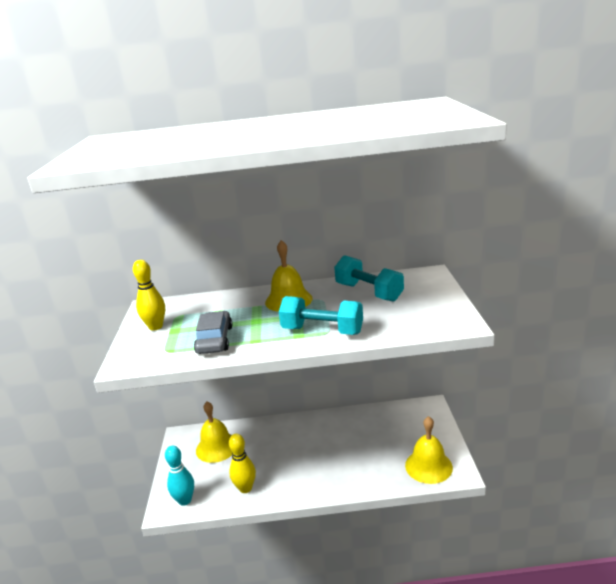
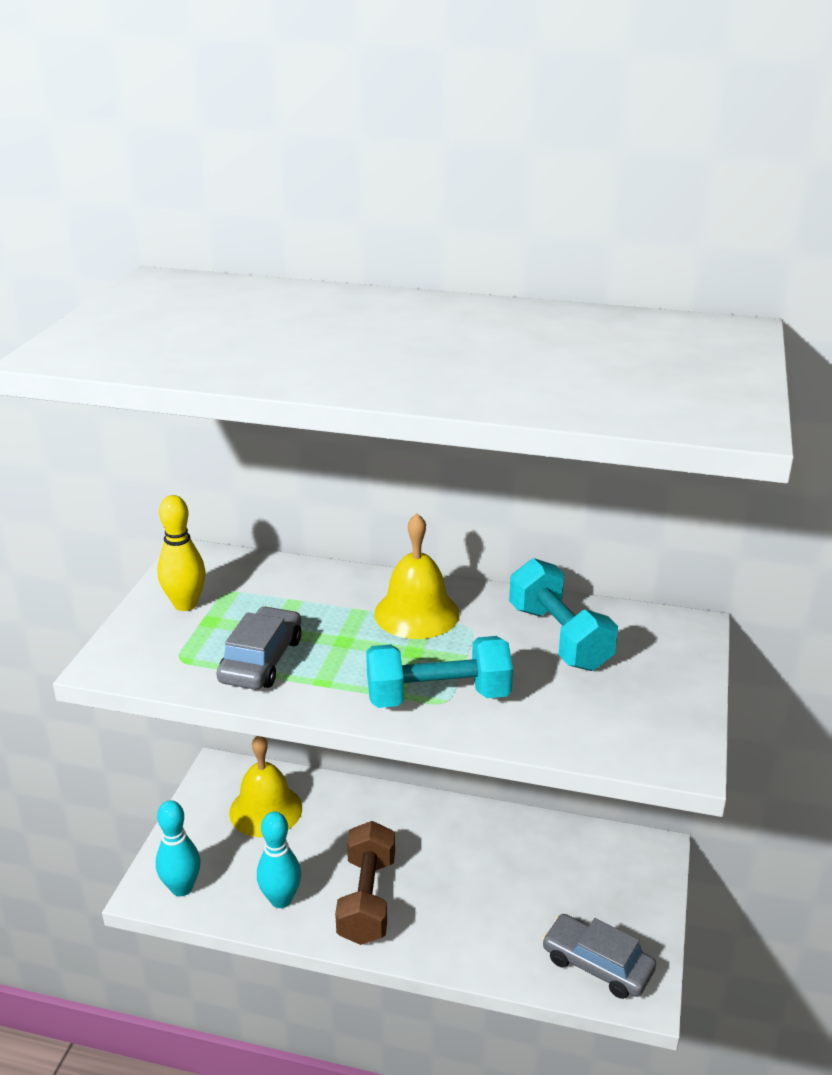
camera: 15 degrees right, 5 degrees up
yellow bowling pin [229,434,256,493] -> turquoise bowling pin [257,811,301,908]
turquoise dumbbell [279,296,363,335] -> turquoise dumbbell turned 45 degrees counterclockwise [366,636,513,708]
yellow bell [405,416,453,484] -> grey car [542,914,656,999]
none -> brown dumbbell [335,821,395,945]

